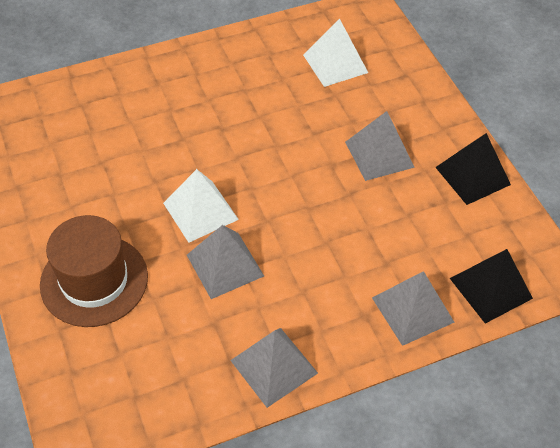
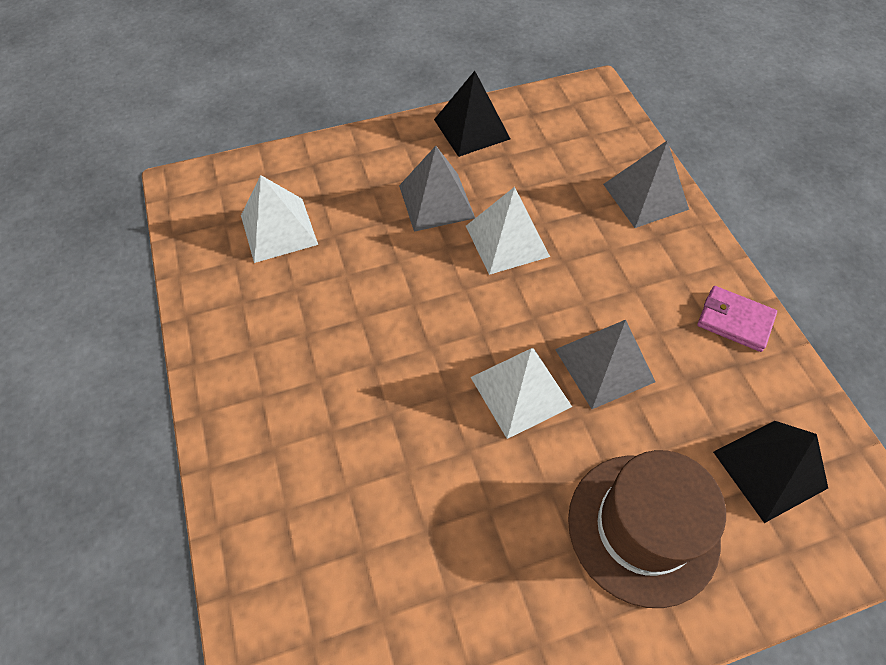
camera: 85 degrees left, 5 degrees up
grey pyramid [230,328,318,408] -> pink wallet [697,286,777,352]
black pyramid [450,249,533,324] -> black pyramid moved to [713,421,828,523]
none -> white pyramid [466,187,550,275]

